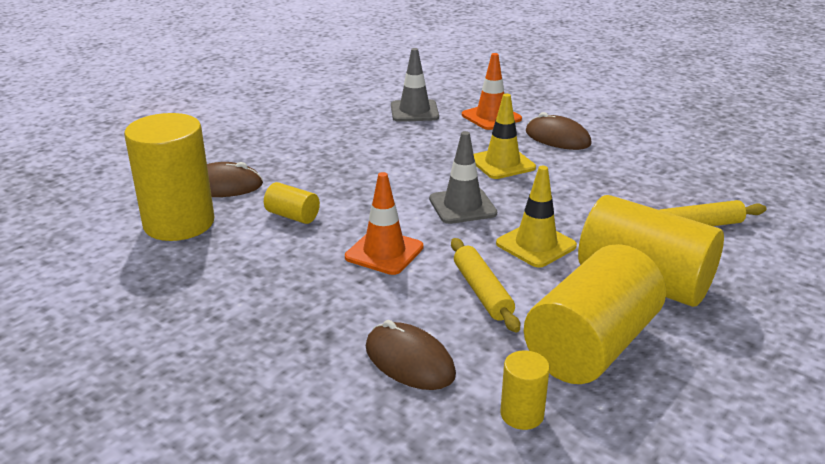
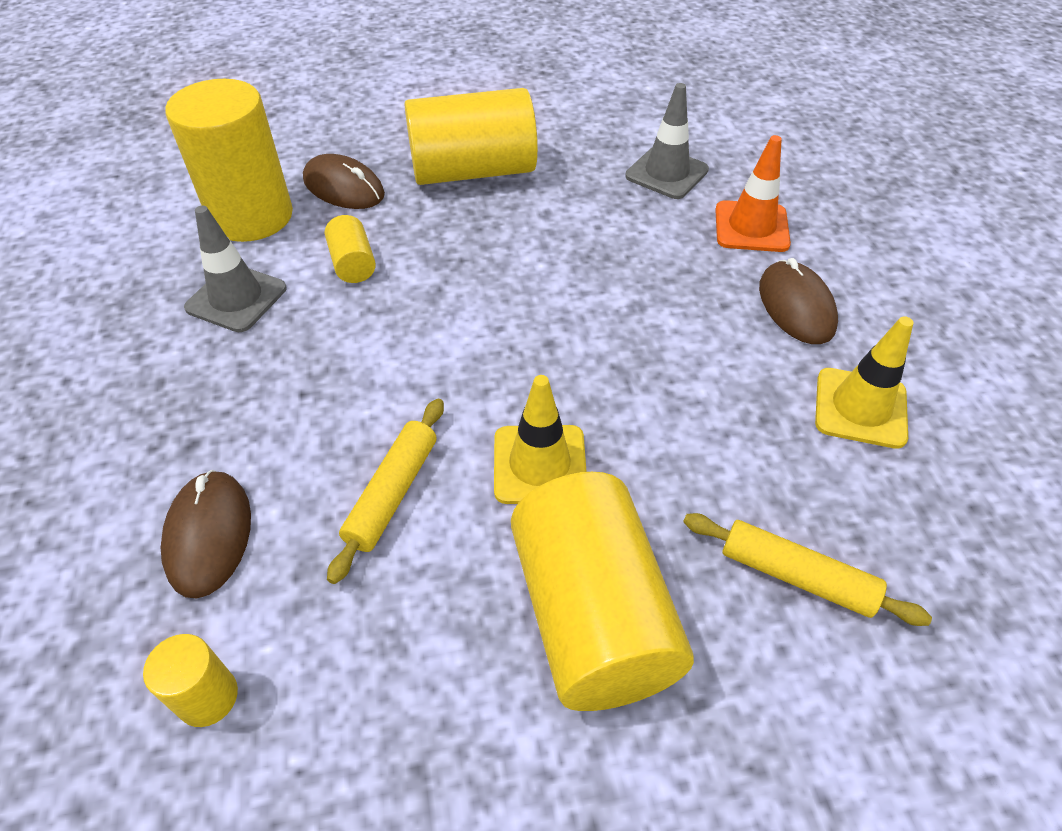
camera: 40 degrees right, 20 degrees up
orange traffic cone [345,172,424,275] -> none
grey traffic cone [429,131,497,224] -> grey traffic cone moved to [184,206,287,332]
yellow traffic cone [474,94,536,179] -> yellow traffic cone moved to [815,316,914,449]
yellow cylinder [524,244,666,384] -> yellow cylinder moved to [404,88,538,185]

